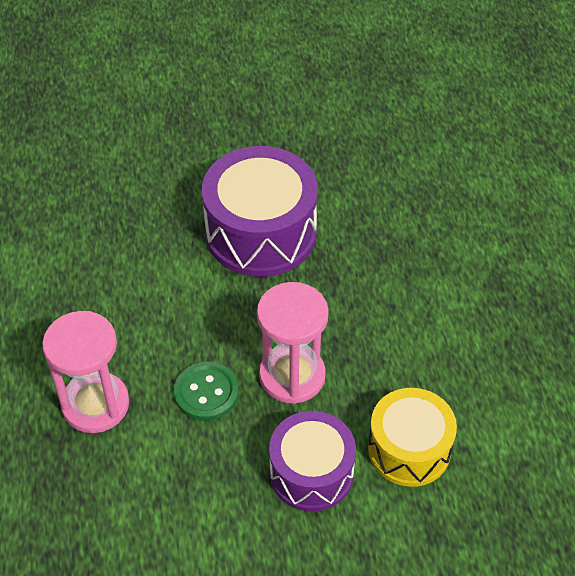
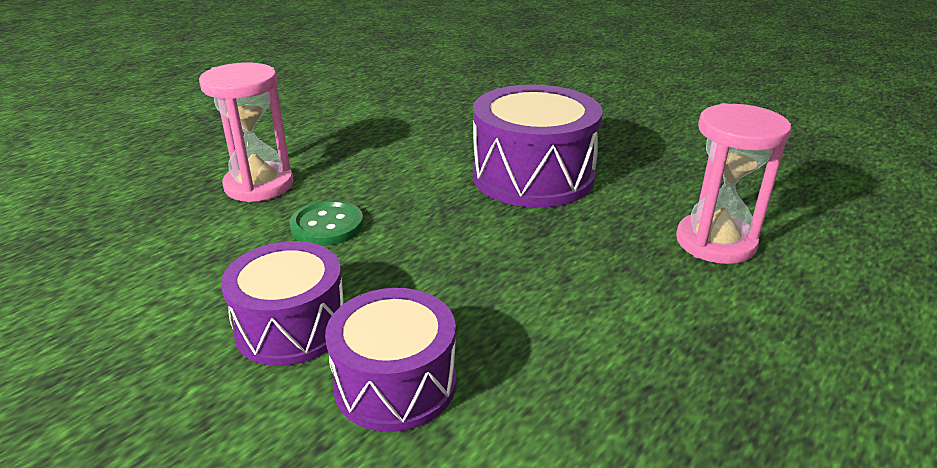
camera: 50 degrees right, 20 degrees down
pink hourglass [257,282,329,404] -> pink hourglass moved to [676,103,791,264]
yellow drum [368,388,457,487] -> purple drum [325,288,456,432]

